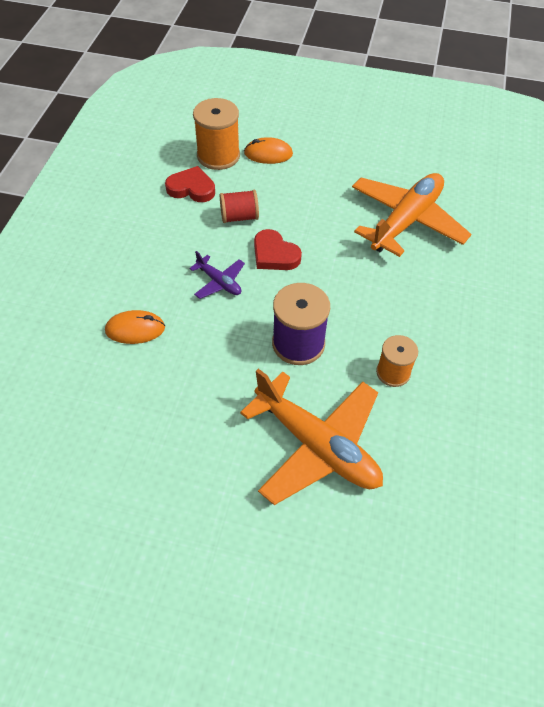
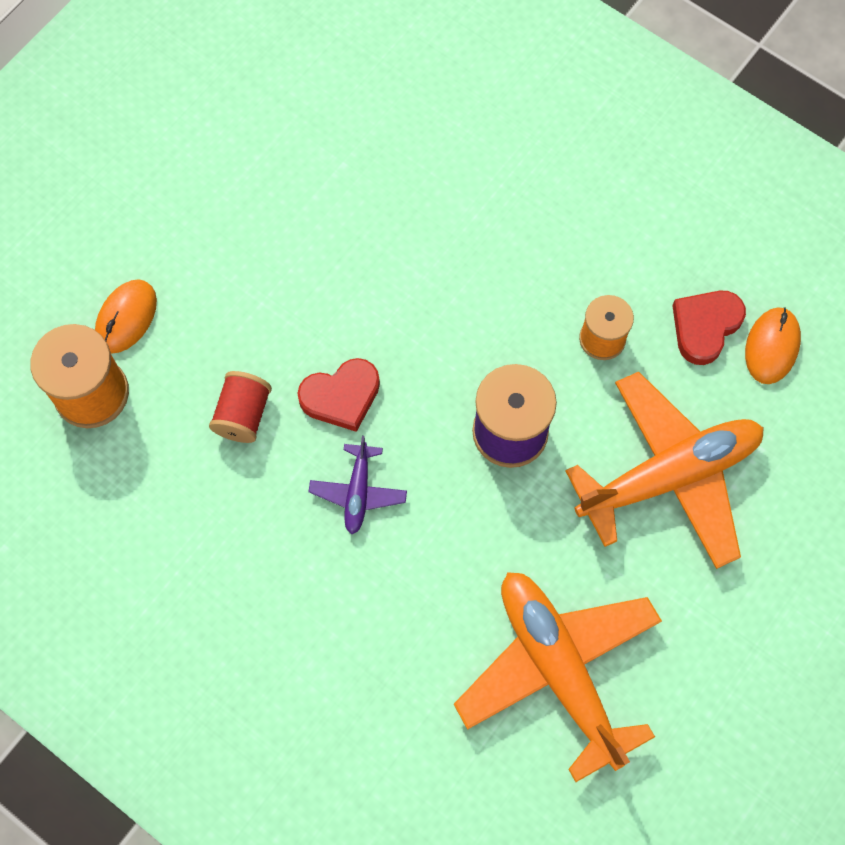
camera: 65 degrees left, 15 degrees up
orange mouse [105,310,165,344] -> orange mouse moved to [745,307,801,384]
red heart [165,166,215,202] -> red heart moved to [672,291,746,365]
purple plane [189,251,245,299] -> purple plane turned 120 degrees clockwise [308,436,407,534]
orange plane [352,173,472,257] -> orange plane moved to [454,572,662,782]

